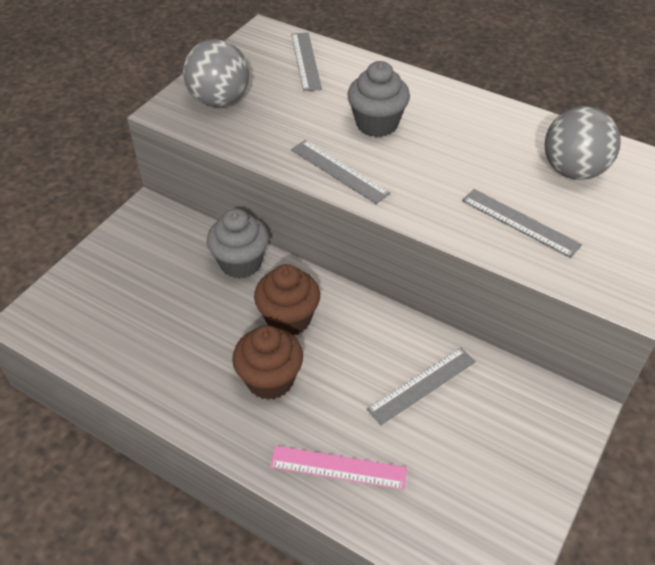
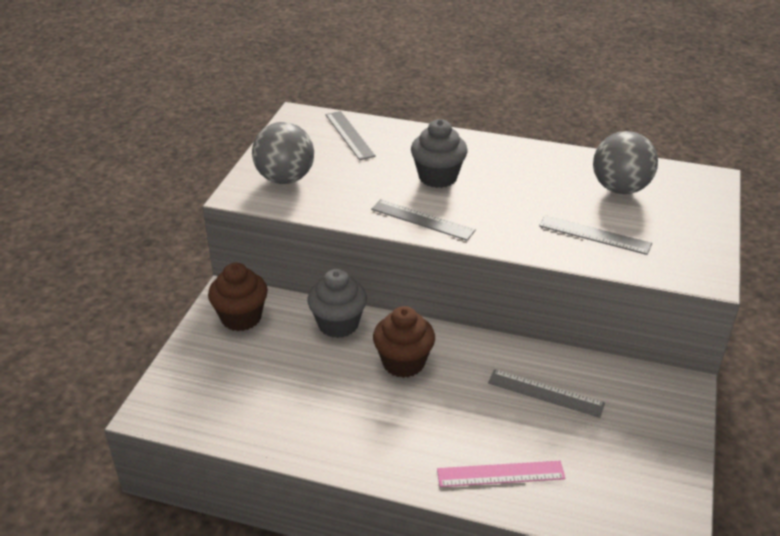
camera: 15 degrees left, 10 degrees down
brown cupcake [232,325,303,400] -> brown cupcake moved to [208,263,268,331]
grey ruler [367,347,476,425] -> grey ruler turned 75 degrees clockwise [488,369,605,418]

